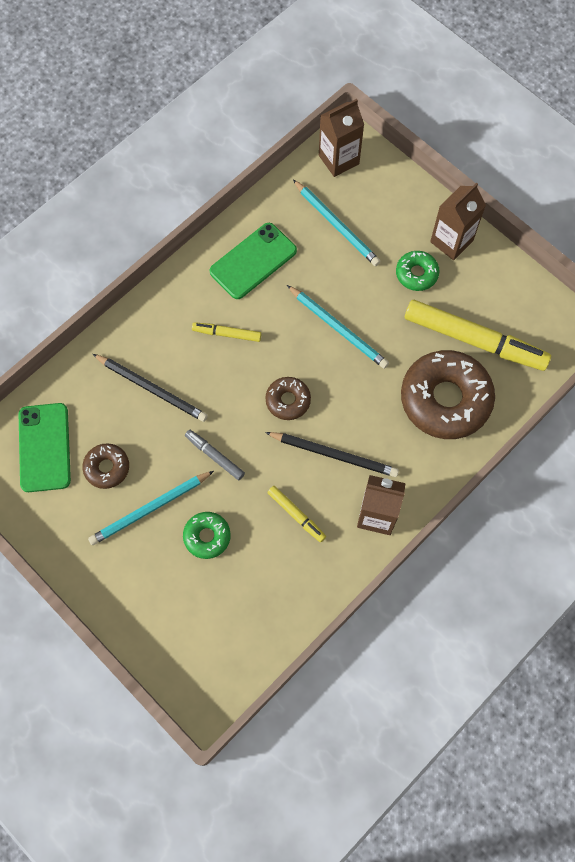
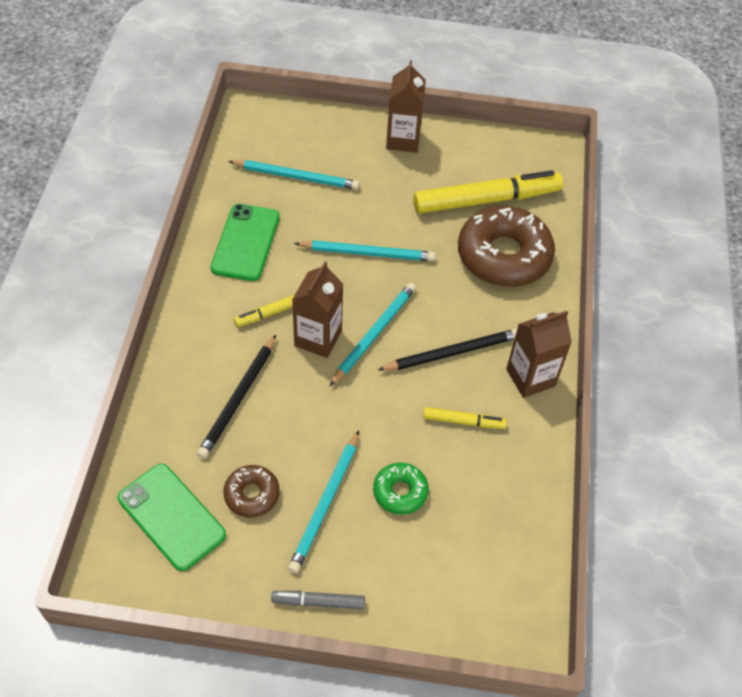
camera: 40 degrees left, 15 degrees down
black pencil [93,354,208,422] -> black pencil turned 120 degrees clockwise [197,335,276,459]
grey marker [185,430,245,480] -> grey marker moved to [271,591,365,610]
brown donut [265,377,311,420] -> turquoise pencil [329,283,416,387]
brown carton [319,99,364,177] -> brown carton moved to [292,261,343,358]
green donut [396,251,440,291] -> none

